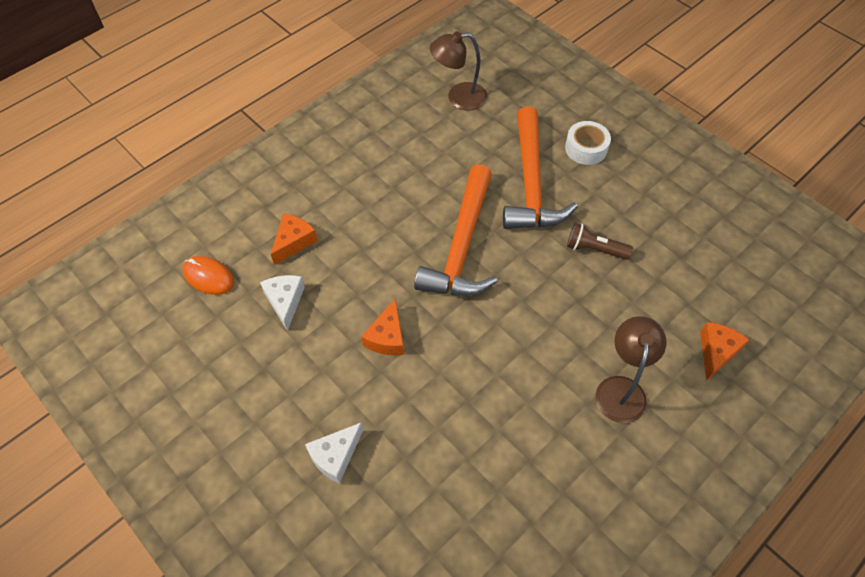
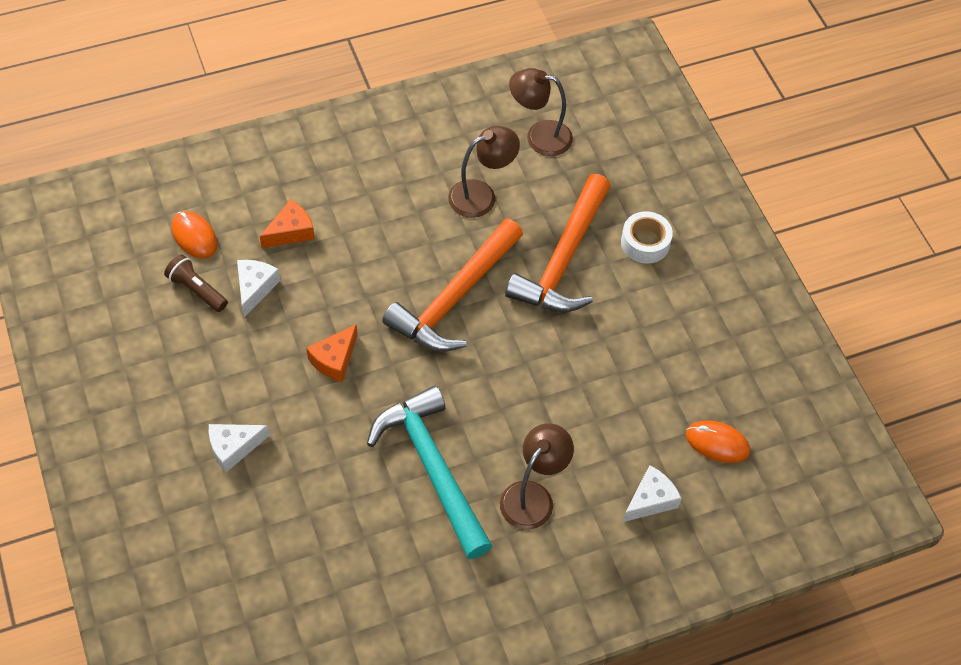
camera: 20 degrees right, 0 degrees up
brown flashlight [567,223,633,260] -> brown flashlight moved to [164,254,228,312]
orange cheese [700,322,749,381] -> white cheese [623,465,682,522]
none -> turquoise hammer [367,386,492,559]
none -> brown lamp [448,126,520,218]
none -> orange mouse [686,420,750,463]

